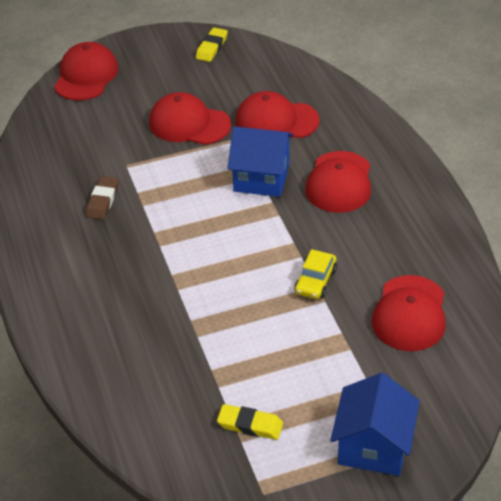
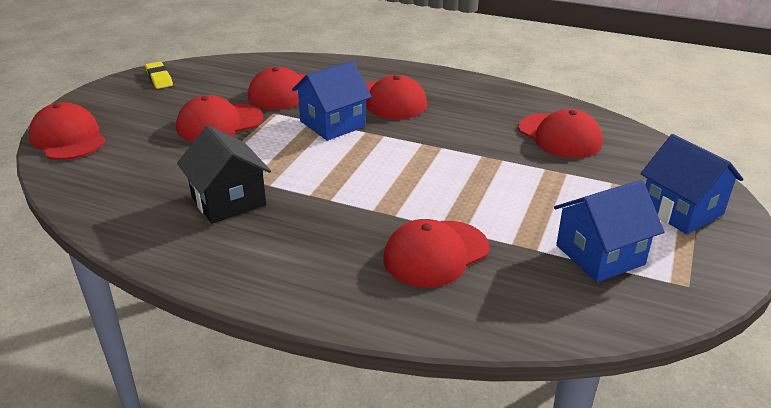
camera: 50 degrees left, 10 degrees down
brown eraser [86,176,119,220] -> black house [177,125,271,224]
yellow eraser [217,404,283,440] -> blue house [554,180,665,282]
yellow car [294,249,337,299] -> none
none -> red cap [383,219,489,287]

